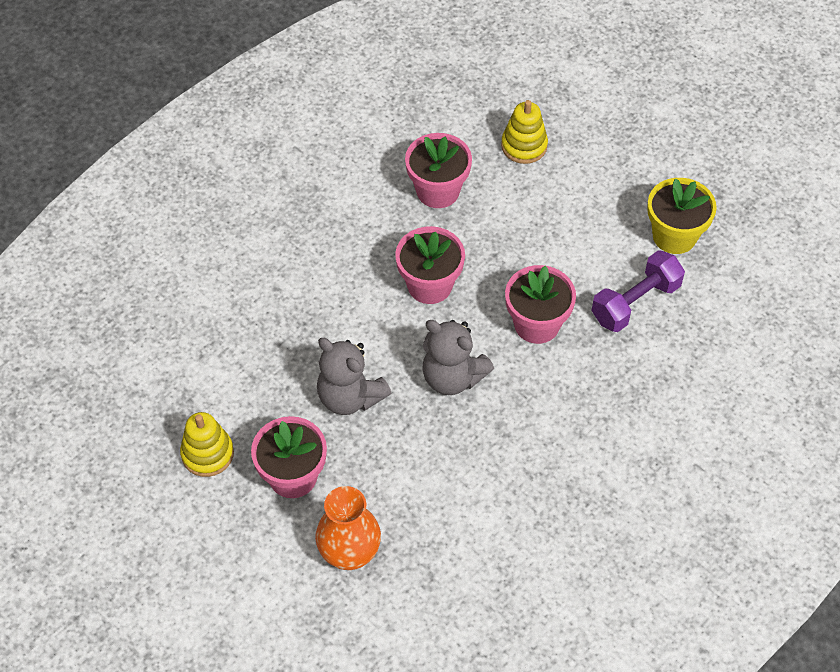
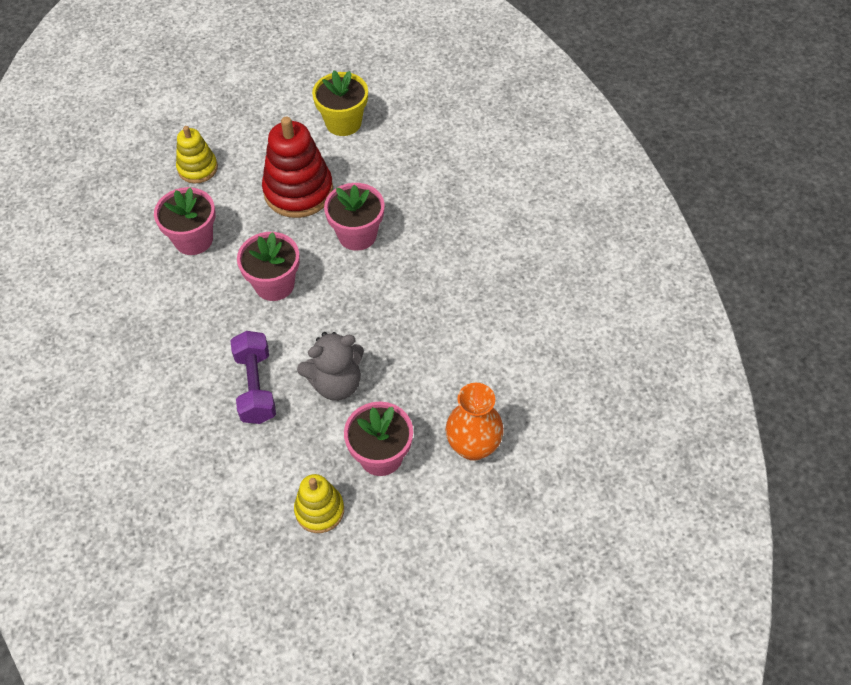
camera: 60 degrees left, 0 degrees up
grey teddy bear [422,320,494,395] -> none
purple dumbbell [591,250,685,332] -> purple dumbbell moved to [230,331,276,424]
none -> red stacking toy [262,117,333,218]

